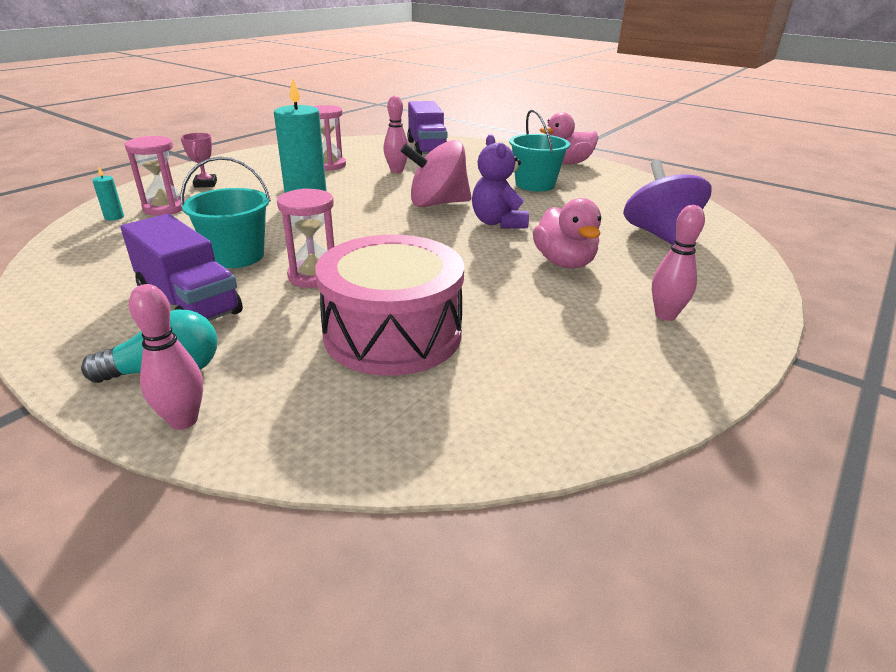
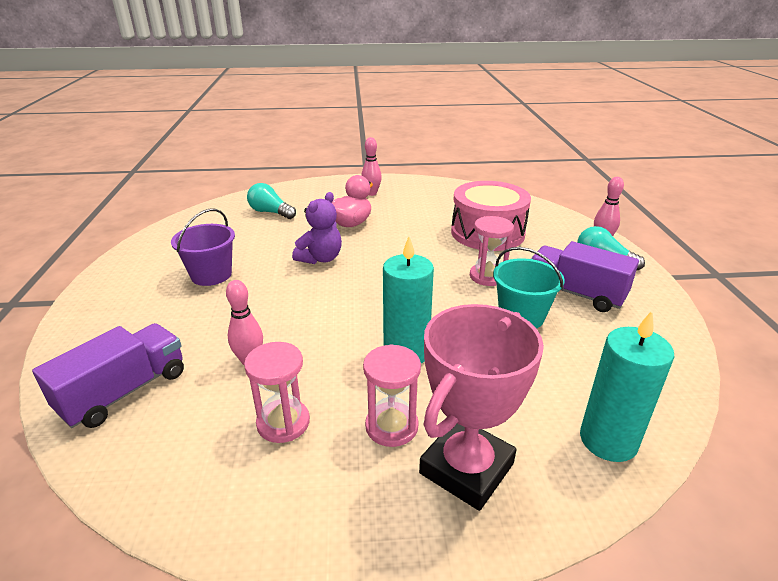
camera: 130 degrees left, 0 degrees up
turquoise candle [92,167,124,221] -> turquoise candle [580,311,674,462], size x2.44
purple truck [121,214,243,321] -> purple truck turned 60 degrees counterclockwise [531,241,639,312]
pink hourglass [124,136,186,216] -> pink hourglass moved to [363,344,421,447]
pink trophy [180,133,217,188] -> pink trophy [419,304,544,511], size x2.31
pink spinning top [401,140,472,207] -> none
turquoise bucket [509,109,570,192] -> purple bucket [171,209,235,286]
pink duck [539,112,598,164] -> none
purple spinning top [623,159,712,245] -> turquoise light bulb [247,183,296,219]

